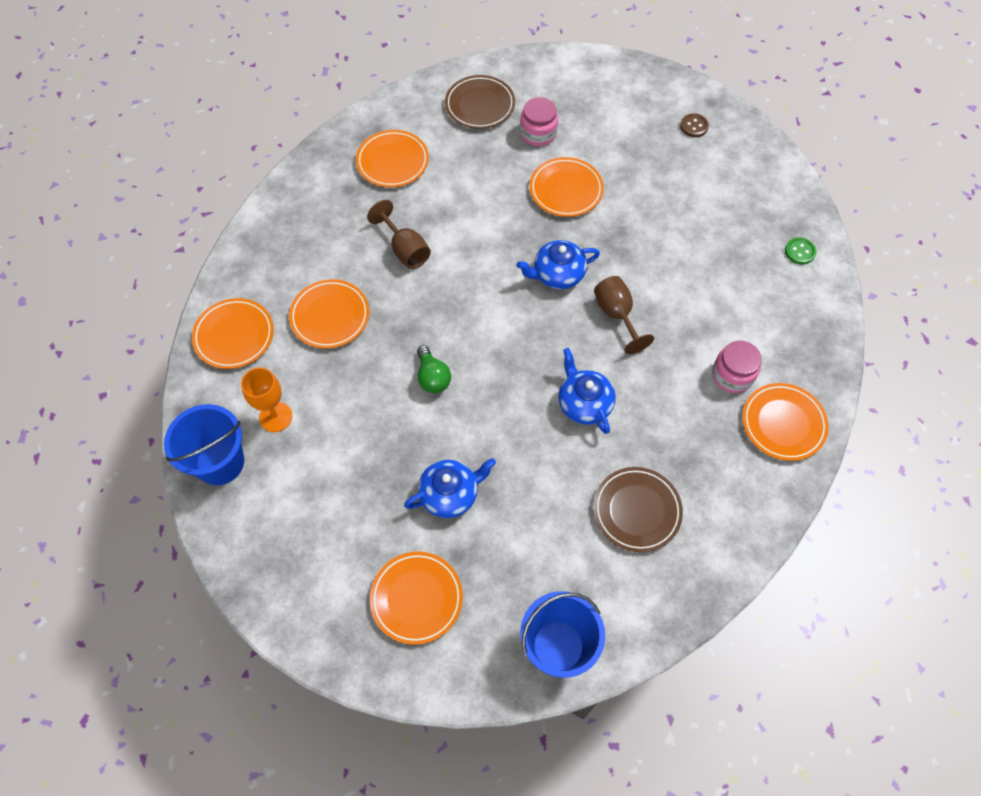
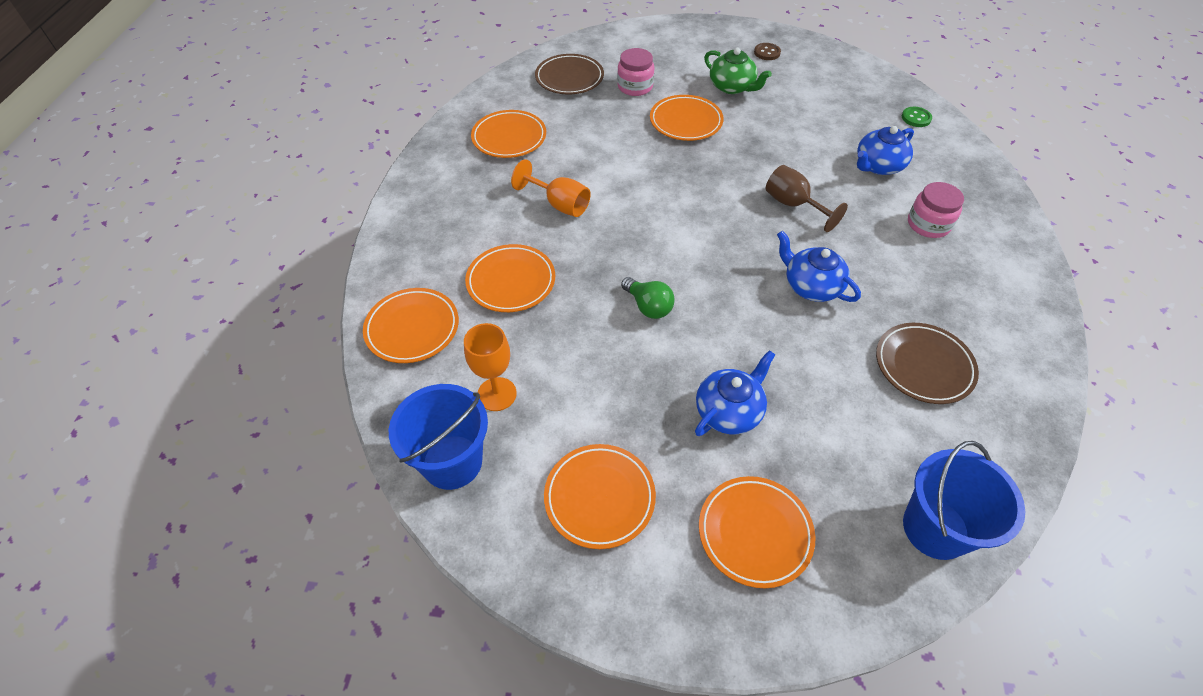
camera: 20 degrees left, 10 degrees down
brown goblet [367,200,431,269] -> orange goblet [511,159,591,217]
blue teapot [517,240,600,289] -> blue teapot moved to [857,126,914,175]
orange plate [742,383,829,461] -> orange plate moved to [544,444,656,549]
none -> green teapot [704,48,772,94]

